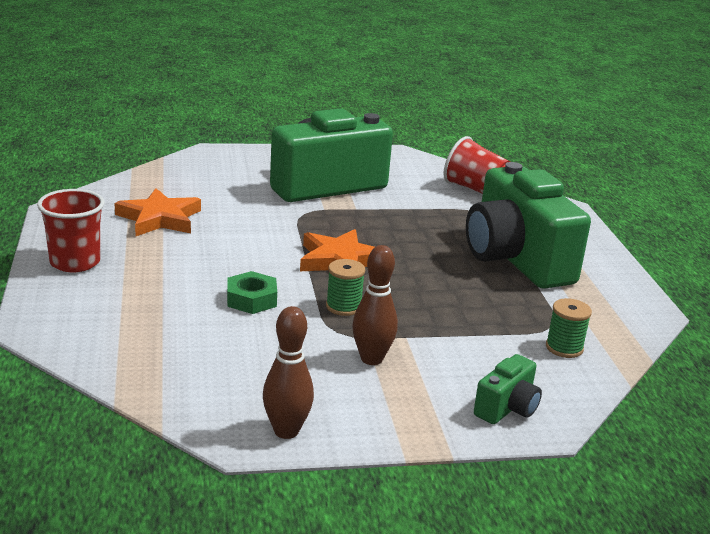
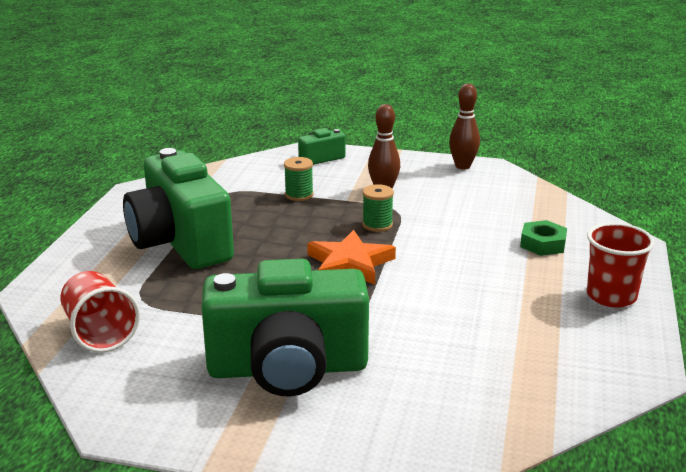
camera: 155 degrees left, 0 degrees up
orange star [114,188,201,236] -> none
green nut [227,271,277,314] -> green nut moved to [520,220,567,256]
green camera [466,162,591,289] -> green camera turned 150 degrees clockwise [123,148,234,269]
green spool [546,298,592,358] -> green spool moved to [284,157,314,201]

